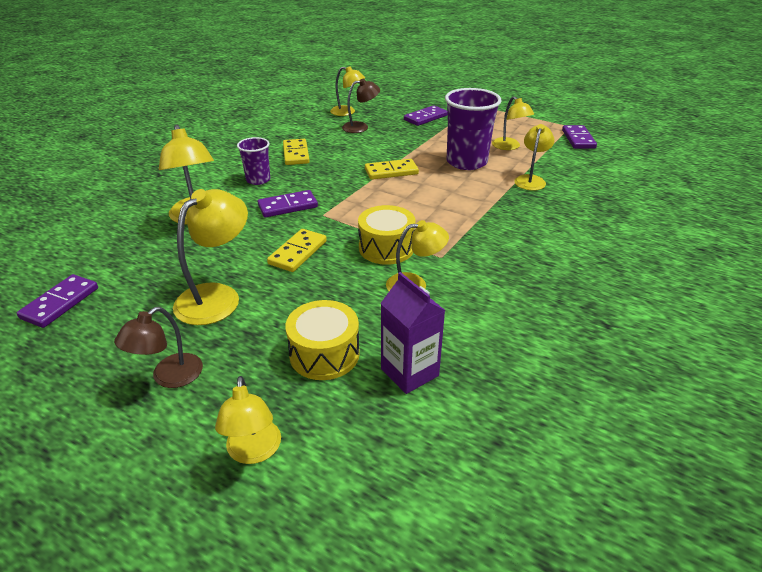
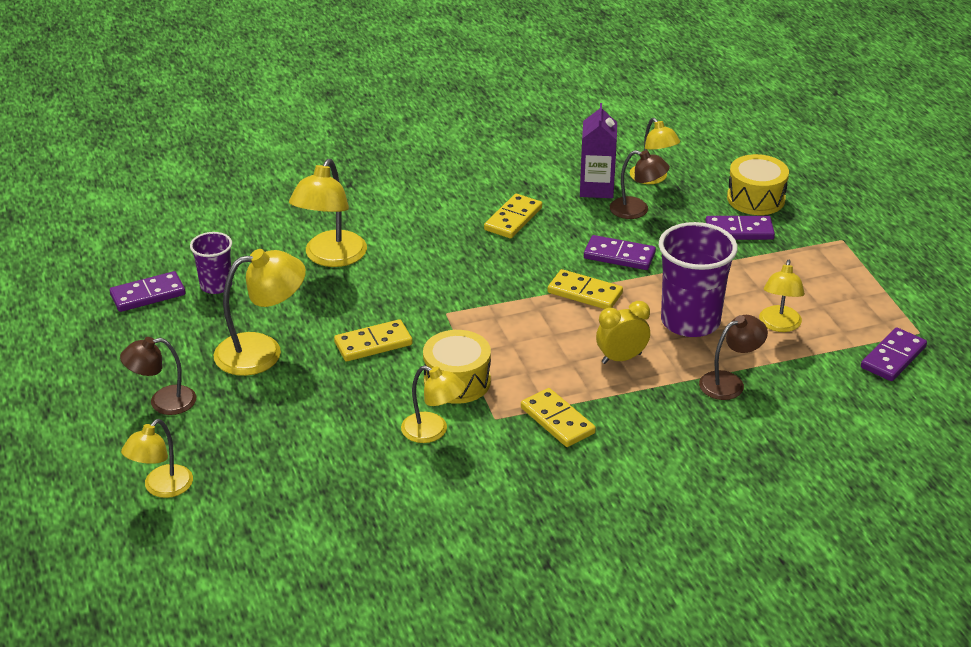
camera: 40 degrees right, 0 degrees up
purple cup [237,137,270,185] -> purple cup moved to [190,232,232,294]
purple domino [258,190,318,218] -> purple domino moved to [584,235,656,270]
yellow drum [285,300,360,380] -> yellow drum moved to [727,154,789,215]
purple carton [380,272,445,394] -> purple carton moved to [580,103,617,198]
yellow lamp [514,124,555,190] -> brown lamp [699,315,768,400]
none -> yellow domino [521,388,596,447]
none -> yellow clock [596,301,650,364]

